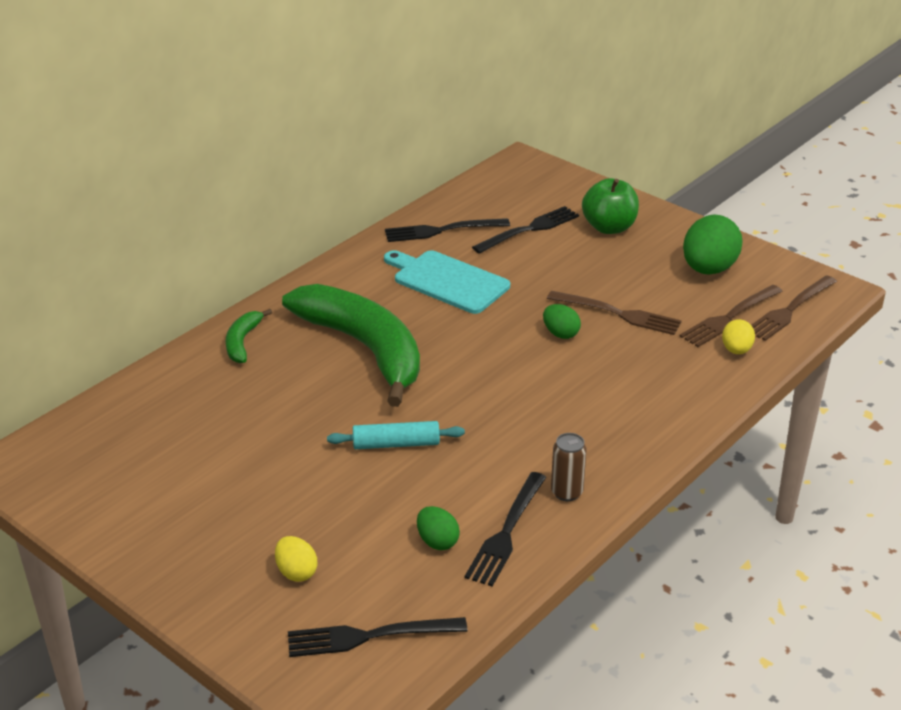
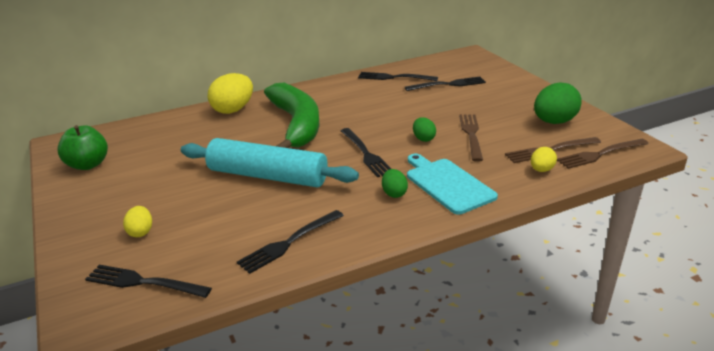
camera: 25 degrees right, 5 degrees down
green banana [226,309,272,363] -> yellow egg [208,73,253,114]
turquoise rolling pin [327,421,465,449] -> turquoise rolling pin [181,138,359,188], size x2.04
turquoise cutting board [384,250,510,314] -> turquoise cutting board moved to [407,154,498,214]
green egg [417,506,460,550] -> green egg moved to [382,169,408,198]
brown fork [547,291,682,335] -> brown fork turned 135 degrees counterclockwise [459,115,483,162]
brown can [551,433,587,501] -> none
green apple [582,178,639,234] -> green apple moved to [57,125,108,170]
none -> black fork [341,128,391,177]

